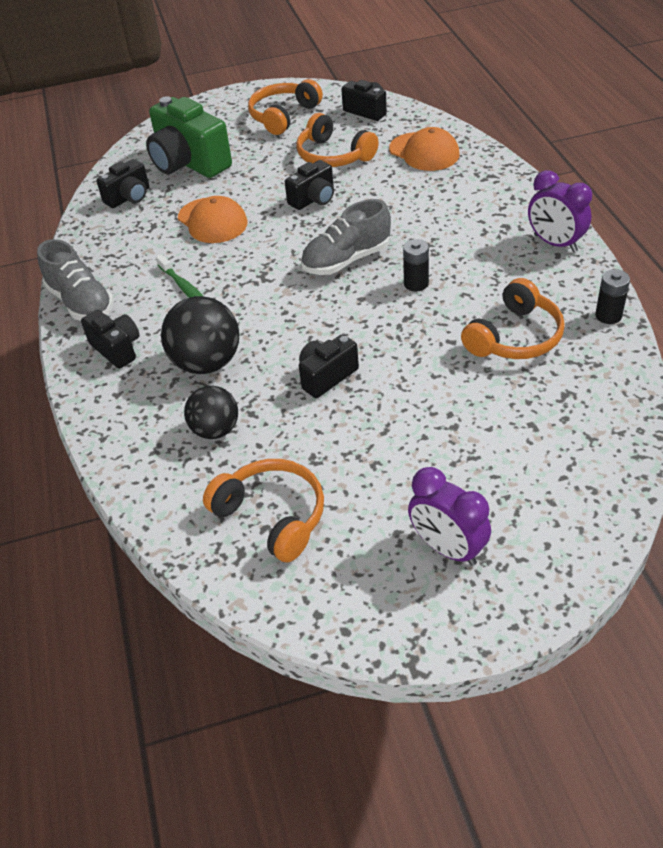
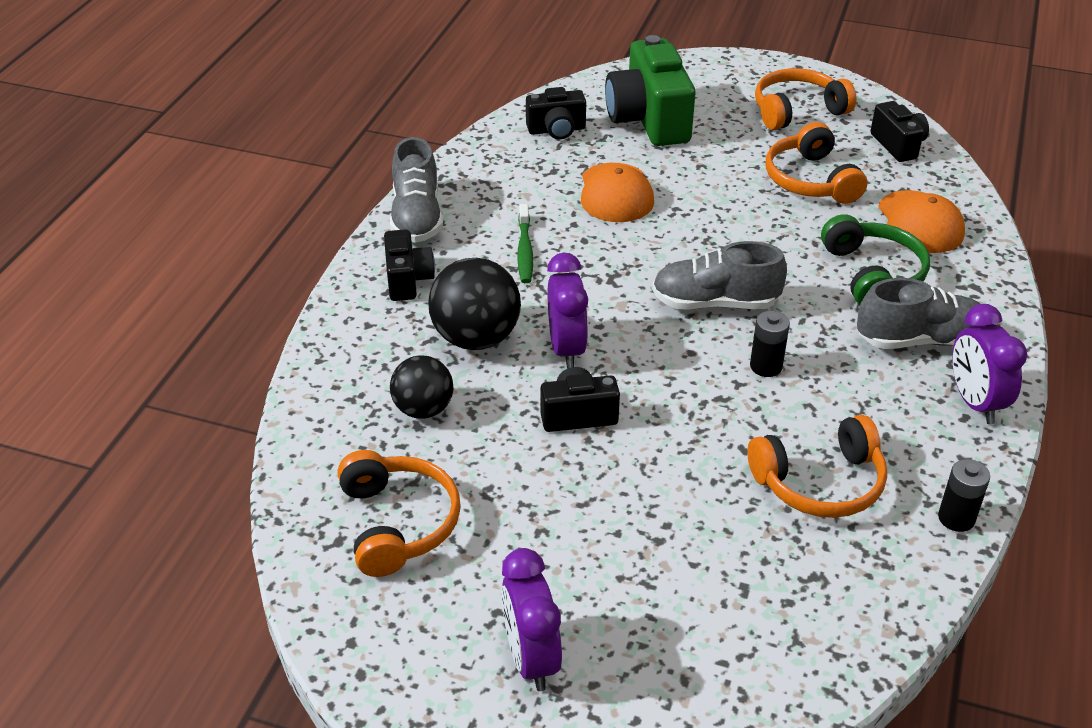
camera: 30 degrees right, 5 degrees down
black camera [285,160,334,210] -> none
none -> purple clock [547,252,588,369]
none -> green headphones [821,214,930,305]
none -> grey shoe [857,278,980,349]

